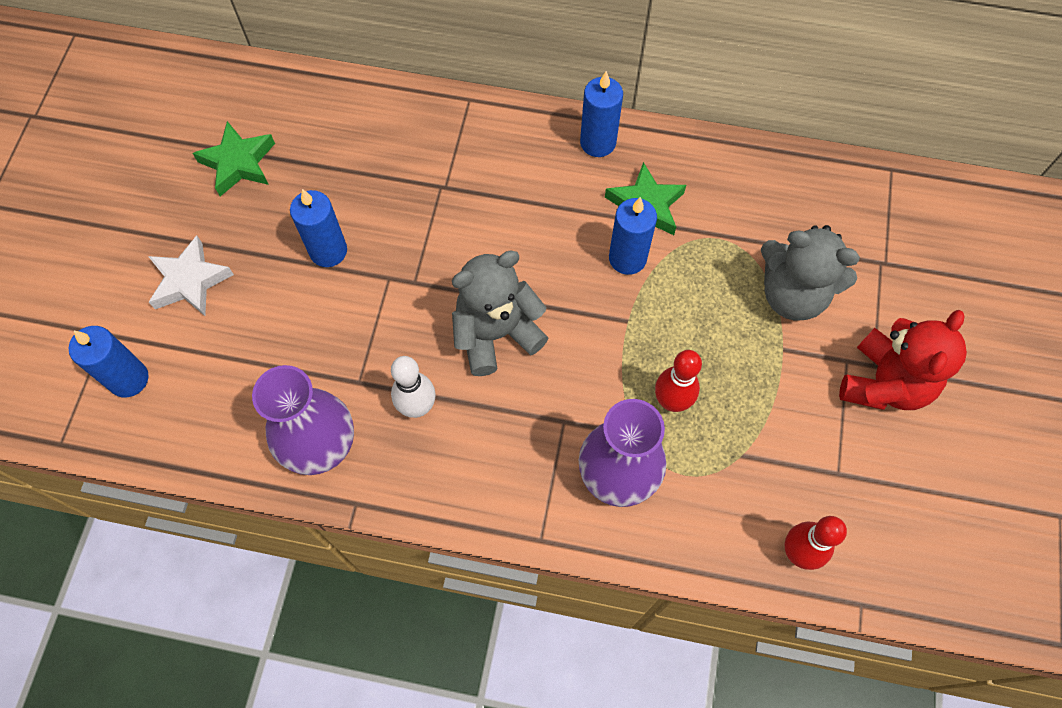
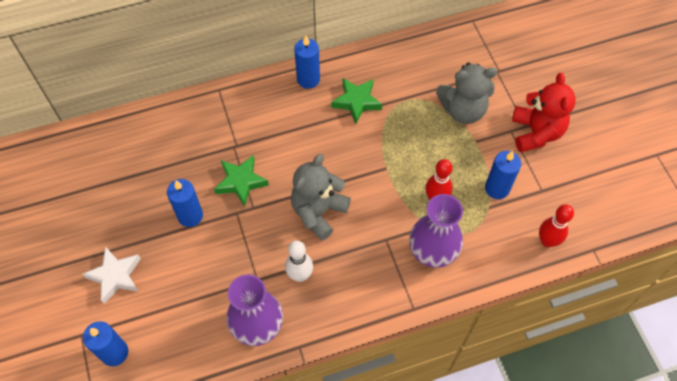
camera: 30 degrees left, 5 degrees down
green star [193,121,275,196] -> green star moved to [214,155,269,207]
blue candle [609,197,657,275] -> blue candle moved to [485,151,521,199]

